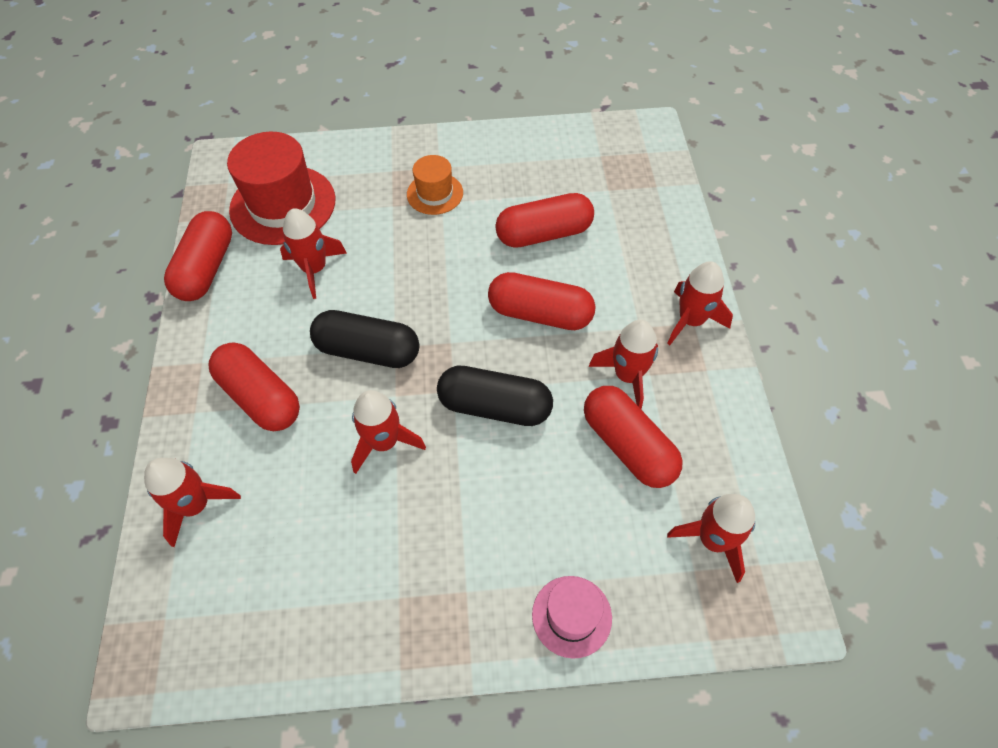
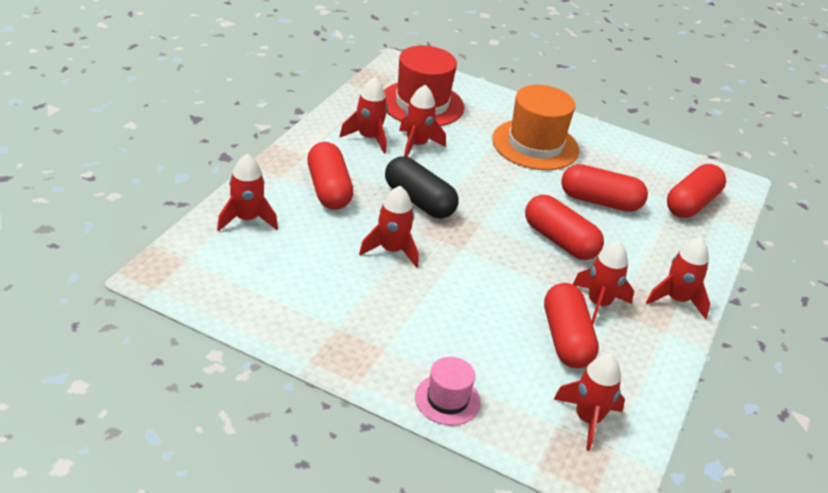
camera: 25 degrees right, 20 degrees down
red capsule [164,211,232,301] -> red capsule moved to [667,164,726,218]
orange hat [407,155,463,215] -> orange hat [492,85,579,170], size x1.84
black capsule [437,366,553,426] -> none
none -> red rocket [339,78,388,154]

